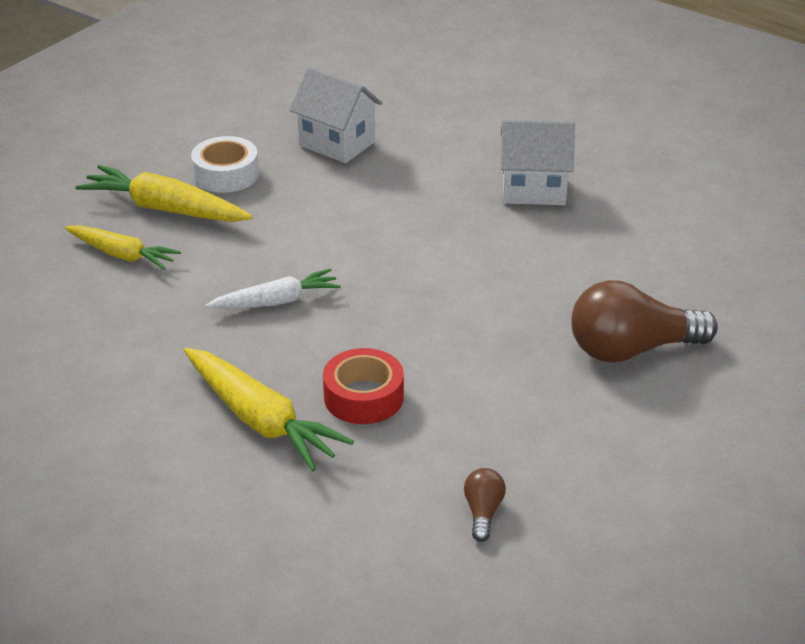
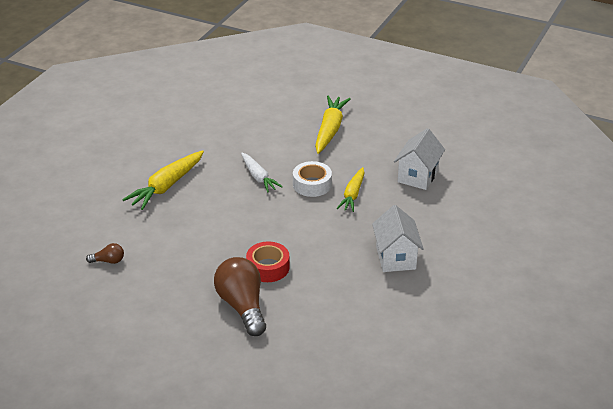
camera: 80 degrees right, 0 degrees up
yellow carrot [65,225,181,270] -> yellow carrot moved to [336,167,365,212]
white tape [191,136,259,193] -> white tape moved to [293,161,332,197]
red tape [323,348,404,424] -> red tape moved to [246,241,290,282]

